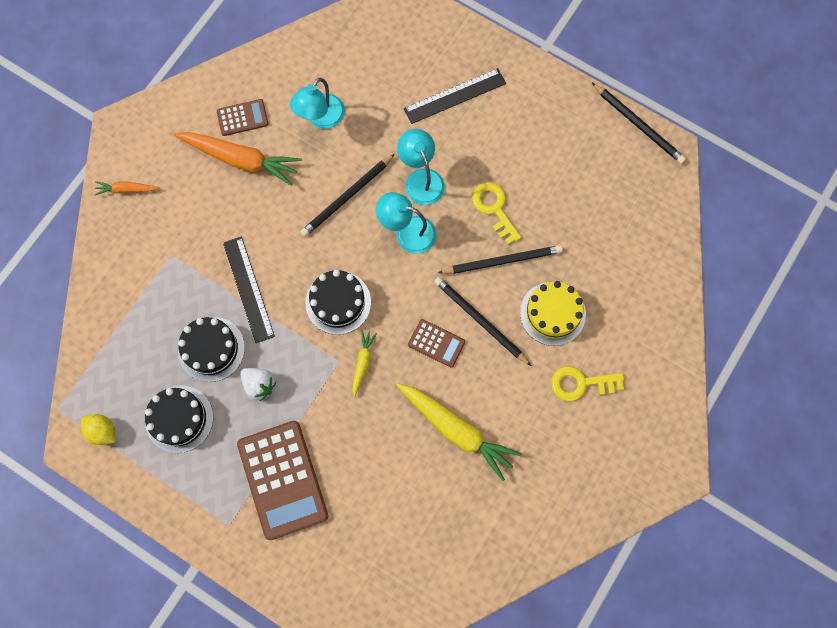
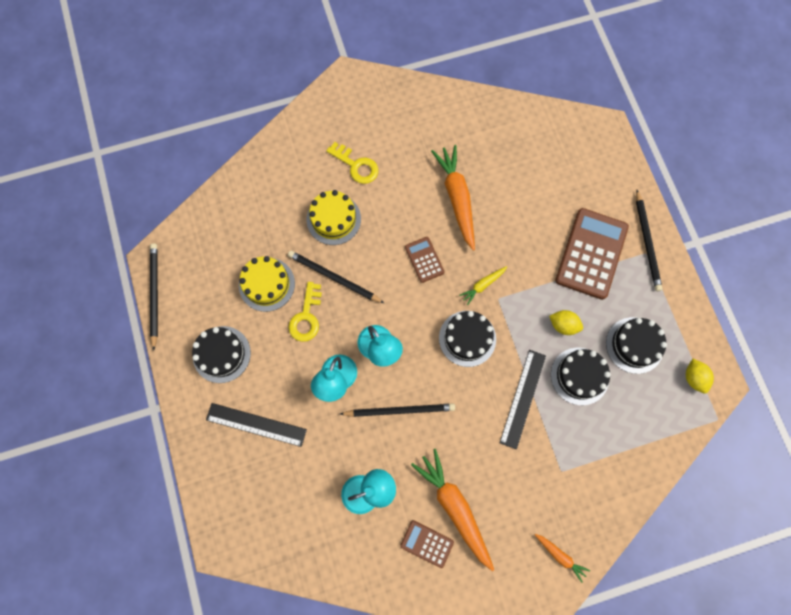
camera: 140 degrees left, 0 degrees up
white strawberry [240,368,276,402] -> yellow lemon [549,310,583,335]
yellow carrot [396,383,522,481] -> orange carrot [431,145,475,251]
black pencil [434,277,531,366] -> black pencil moved to [636,190,662,291]
none -> black cake [192,326,251,383]
none -> yellow cake [239,256,295,312]

